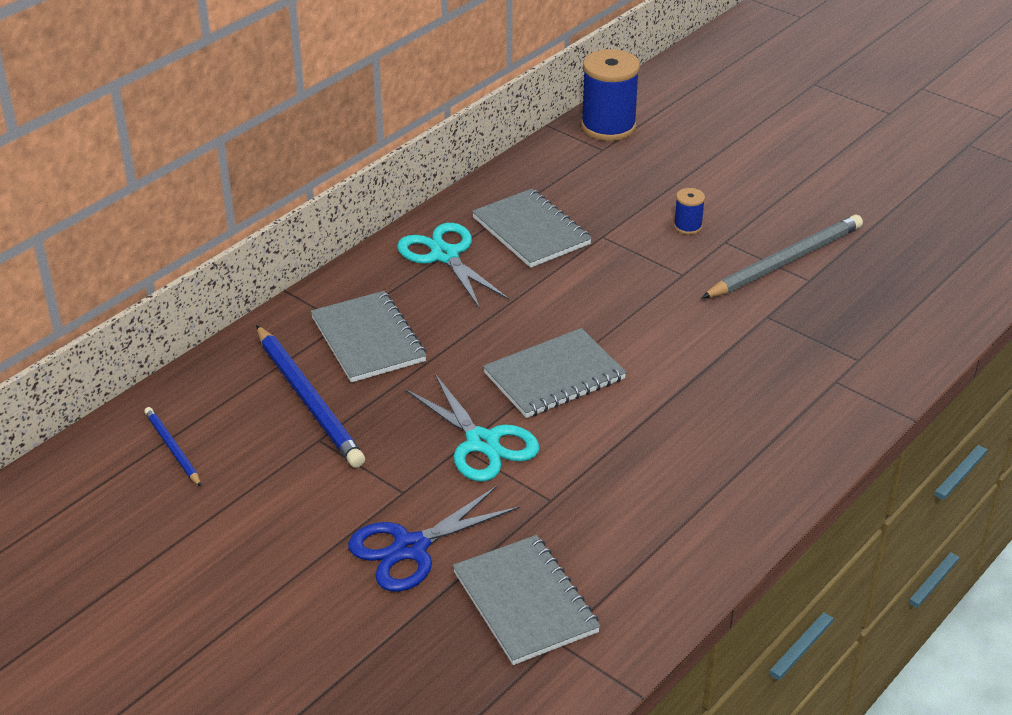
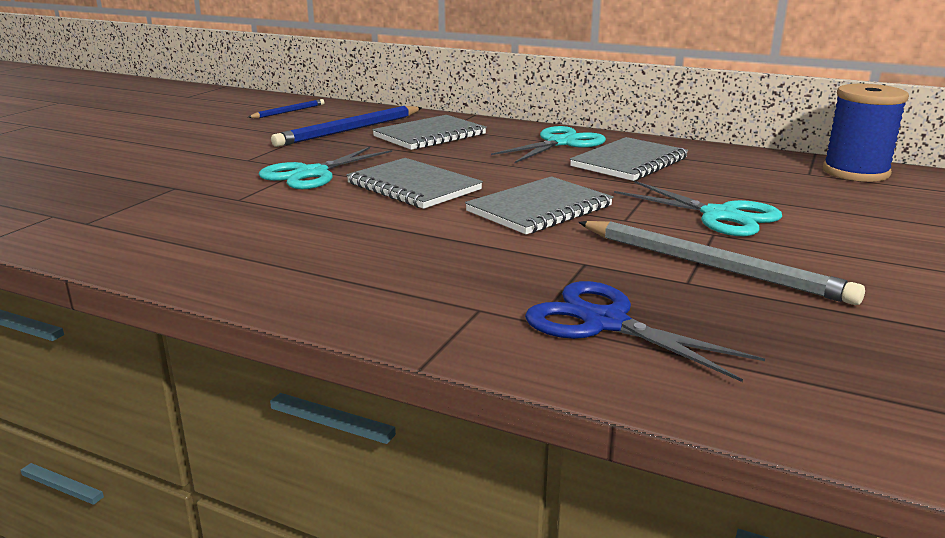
camera: 75 degrees right, 15 degrees down
blue scissors [348,486,520,592] -> blue scissors moved to [525,281,765,382]
grey notebook [453,535,600,665] -> grey notebook moved to [465,176,613,235]
blue spool [674,188,705,235] -> turquoise scissors [614,181,782,236]

